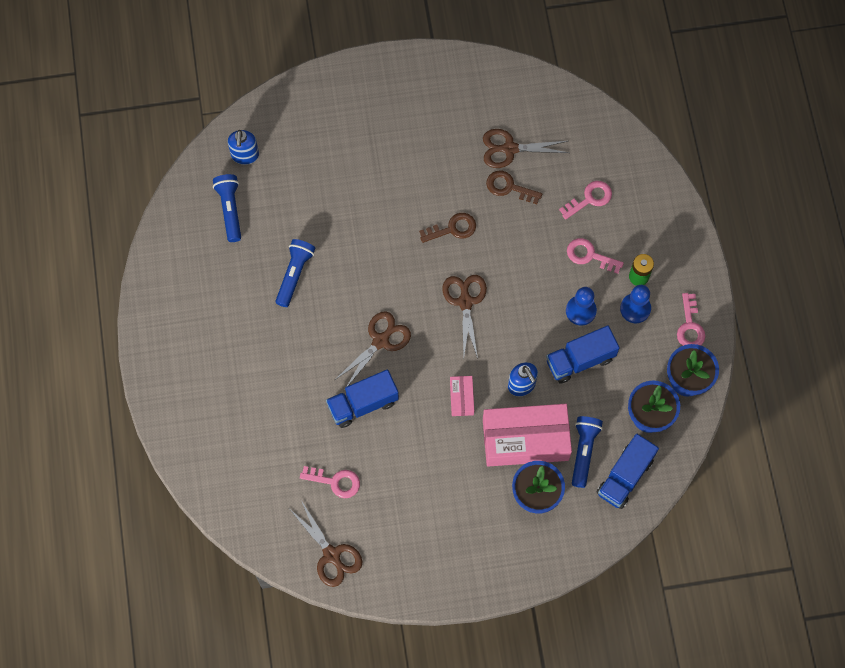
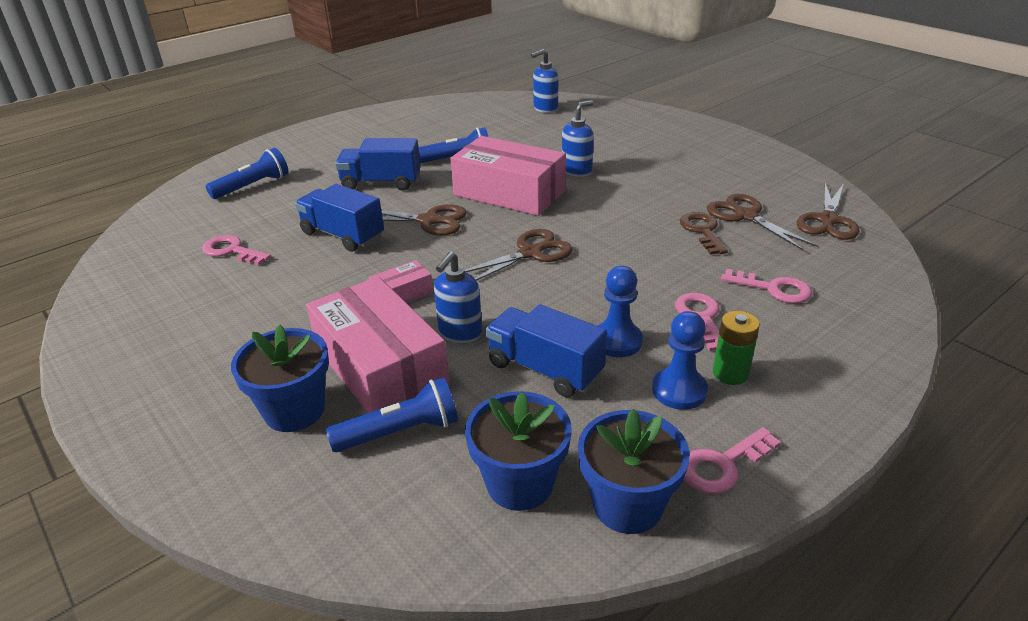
camera: 60 degrees right, 35 degrees down
blue flashlight [213,174,241,242] -> blue flashlight moved to [206,148,289,199]
brown scissors [291,502,363,587] -> brown scissors moved to [797,183,860,240]
pink key [300,466,360,498] -> pink key turned 135 degrees clockwise [202,235,271,265]
brown key [419,213,476,243] -> none
blue truck [597,434,659,509] -> blue truck moved to [335,138,421,191]
none -> pink box [450,136,566,216]
none -> blue soap dispenser [562,100,594,177]

